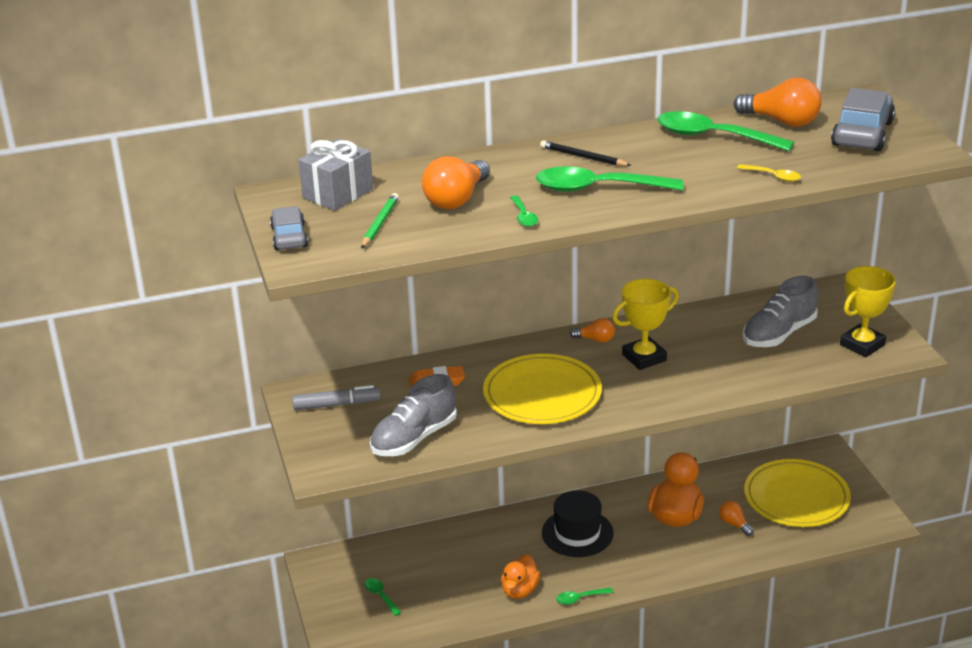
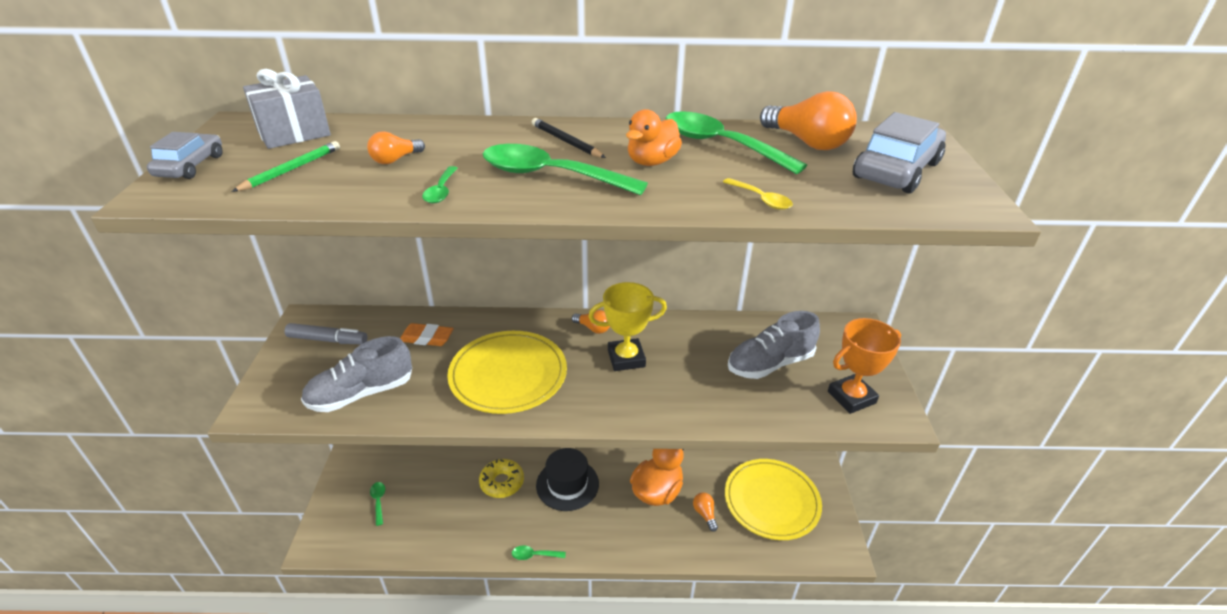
camera: 15 degrees right, 5 degrees up
orange light bulb [422,156,490,209] -> orange light bulb [367,131,425,164], size x0.54
orange duck [501,554,540,599] -> orange duck moved to [626,109,682,166]
yellow trophy [840,266,896,357] -> orange trophy [828,318,901,414]
none -> yellow donut [479,459,524,498]

